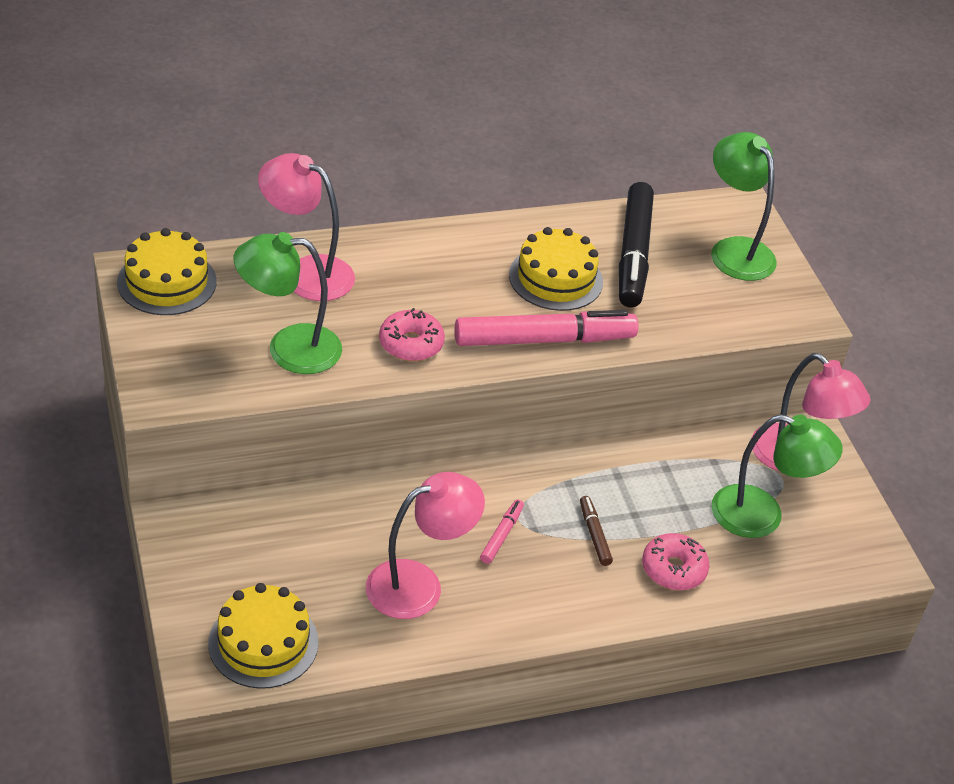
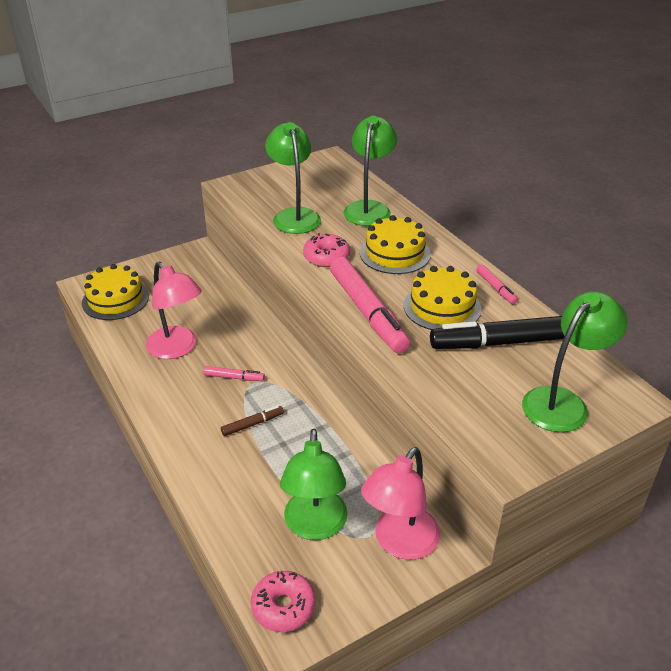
camera: 80 degrees right, 5 degrees down
yellow cake [117,228,217,315] -> yellow cake moved to [360,215,431,274]
pink lamp [258,153,355,301] -> green lamp [344,116,397,226]
pink donut [642,533,710,590] -> pink donut moved to [251,571,315,632]
none -> pink marker [476,264,518,304]

